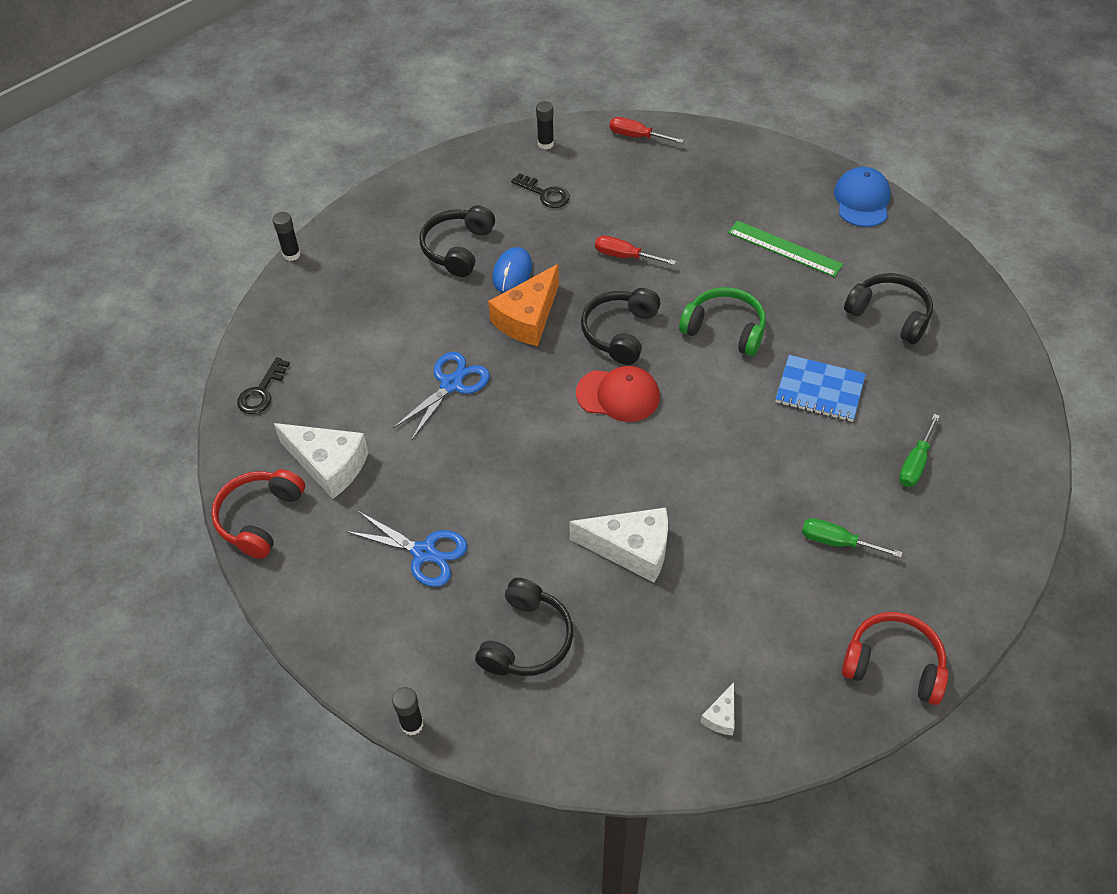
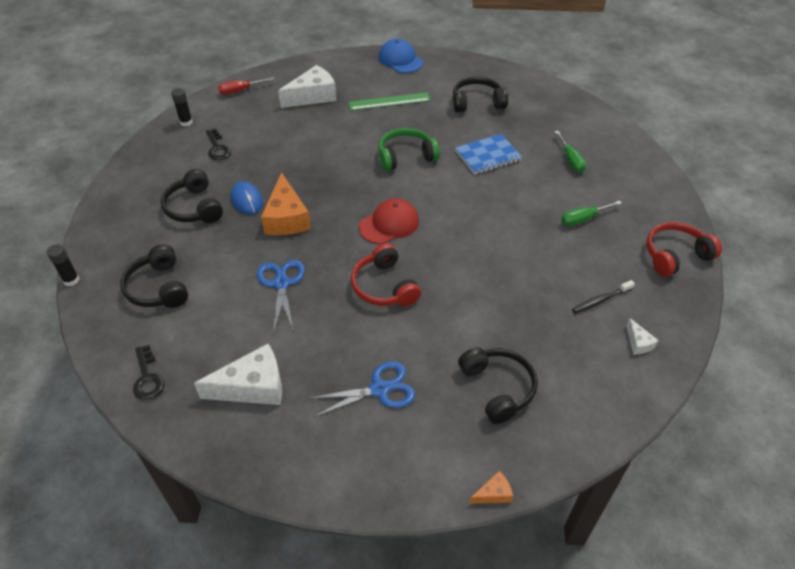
camera: 45 degrees left, 5 degrees down
red headphones [211,469,305,559] -> red headphones moved to [351,243,421,306]
black glue stick [392,687,424,736] -> orange cheese [469,471,513,504]
black key [511,173,570,208] -> black key turned 75 degrees clockwise [206,129,231,160]
white cheese [569,507,668,583] -> white cheese moved to [278,65,337,108]
black headphones [581,288,660,365] -> black headphones moved to [120,244,188,308]
red screwdriver [595,236,676,265] -> none
none -> black toothbrush [572,280,635,314]

